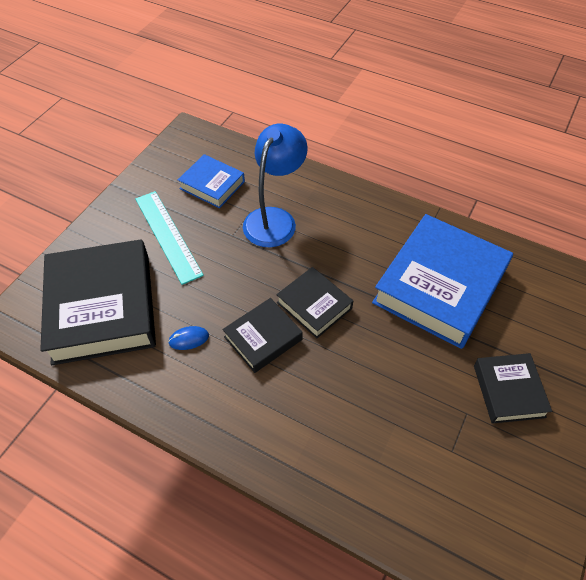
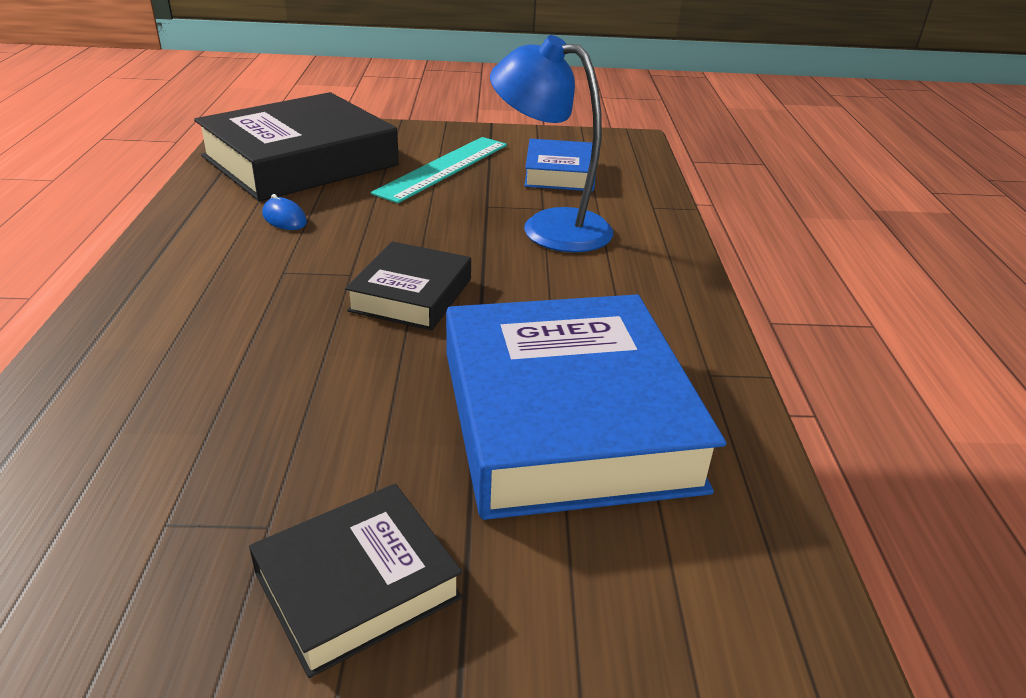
camera: 60 degrees right, 20 degrees down
black book [222,298,303,373] -> none
blue lamp [243,124,308,247] -> blue lamp turned 150 degrees counterclockwise [490,35,613,252]
blue book [372,214,513,349] -> blue book turned 75 degrees clockwise [446,295,726,520]

